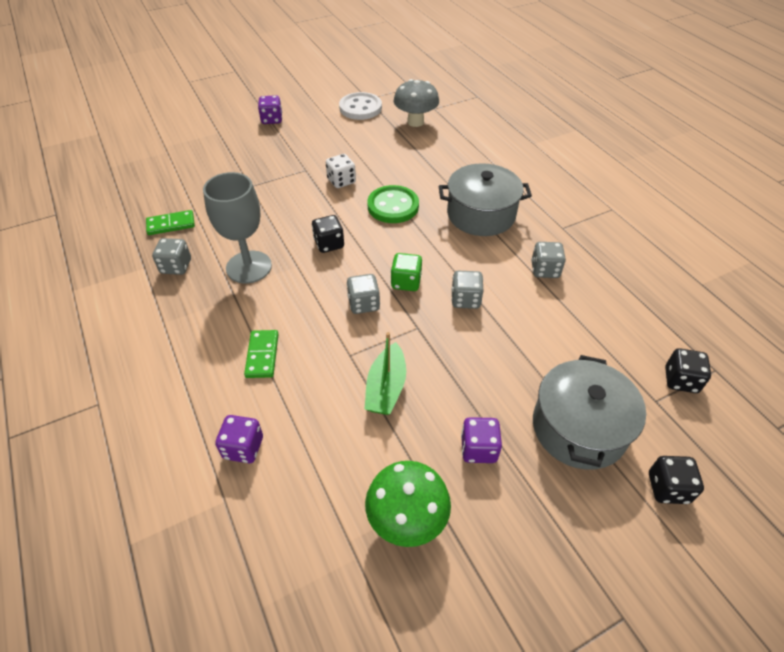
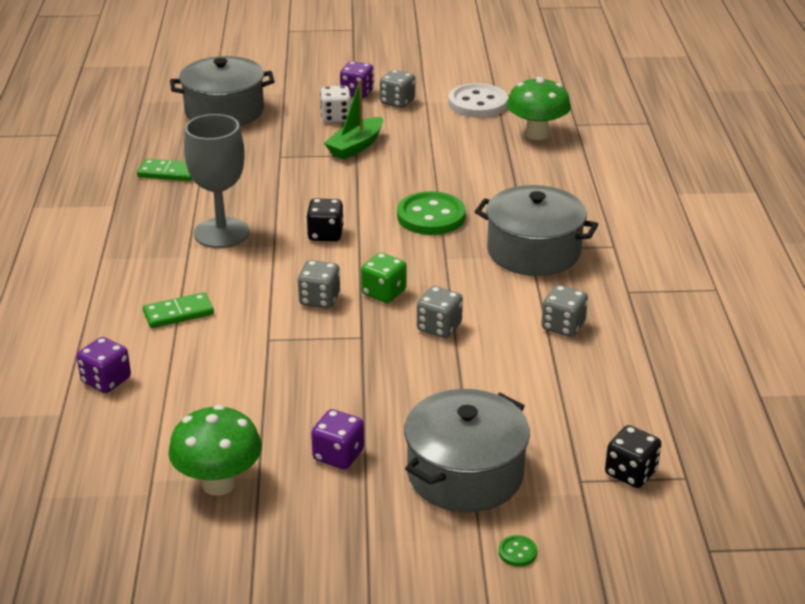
camera: 25 degrees right, 15 degrees down
grey dice [152,238,191,275] -> grey dice moved to [380,70,415,108]
green domino [244,330,279,378] -> green domino turned 45 degrees clockwise [143,292,214,328]
white dice [325,154,356,188] -> white dice moved to [320,86,351,123]
green boat [365,332,406,415] -> green boat moved to [324,79,383,160]
grey mushroom [394,79,439,127] -> green mushroom [507,77,571,140]
black dice [649,456,704,504] -> green button [499,535,537,567]
none -> grey pot [170,56,274,126]

